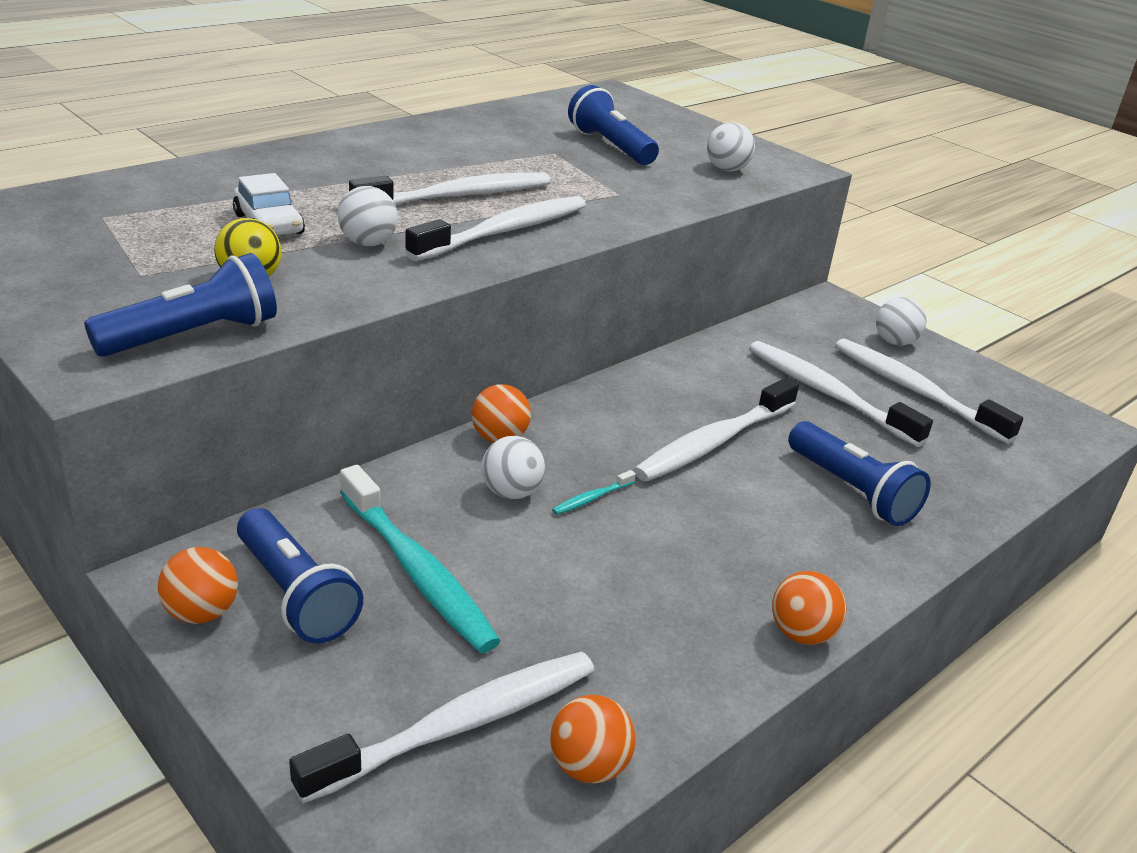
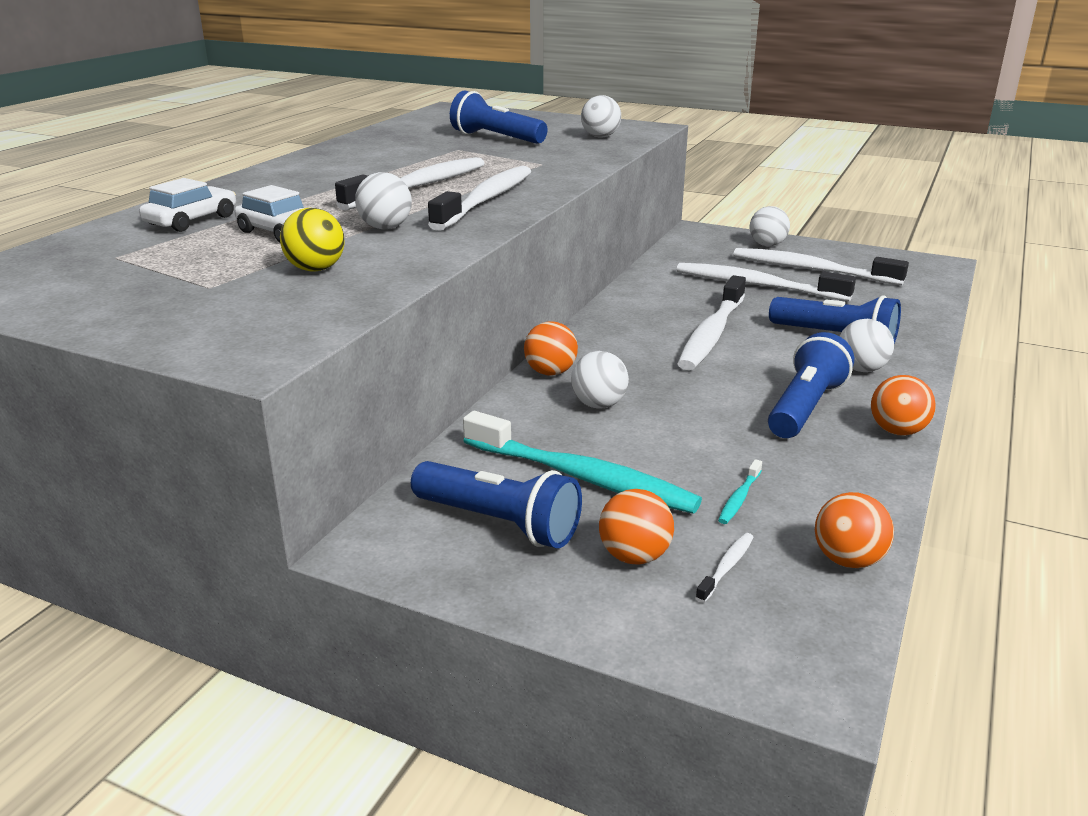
camera: 20 degrees left, 5 degrees down
blue flashlight [84,253,277,357] -> blue flashlight moved to [768,332,854,438]
orange ball [158,547,238,624] -> orange ball moved to [599,489,674,565]
white toothbrush [289,652,595,803] -> white toothbrush [695,533,754,603], size x0.40
turquoise toothbrush [552,470,636,515] -> turquoise toothbrush moved to [718,459,762,524]
none -> white car [139,178,236,232]
none -> white ball [840,319,894,372]

